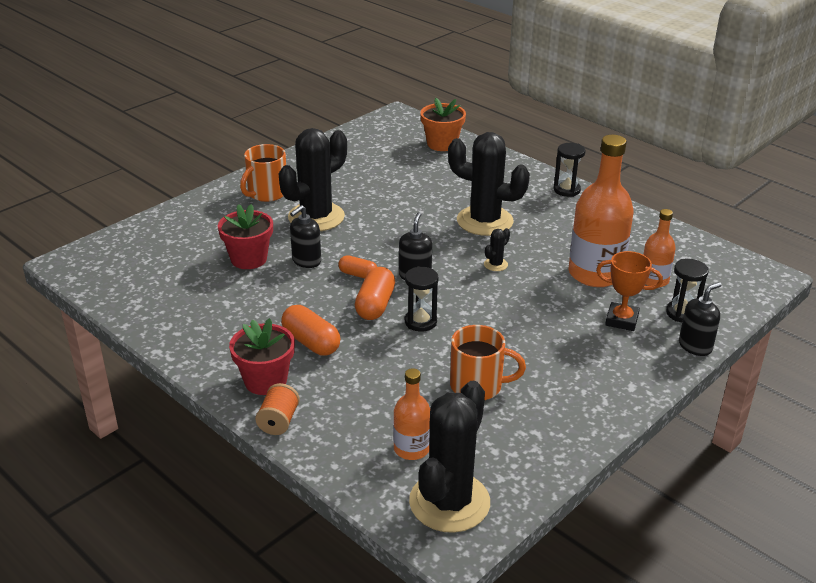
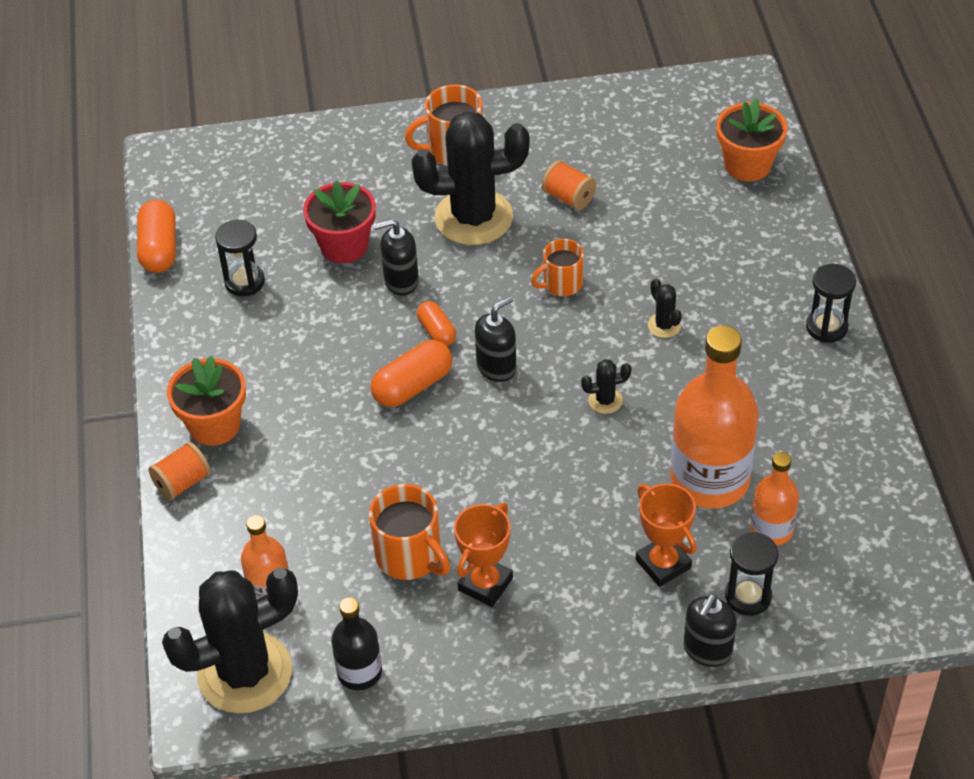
camera: 40 degrees right, 15 degrees up
red flower pot [229,318,295,395] -> orange flower pot [167,356,246,446]
orange capsule [281,305,340,356] -> orange capsule moved to [137,200,176,273]
black hourglass [405,266,439,332] -> black hourglass moved to [215,220,265,296]
black cactus [448,132,530,236] -> black cactus [648,279,682,338], size x0.40
black soap dispenser [679,282,721,356] -> black soap dispenser turned 120 degrees clockwise [683,594,737,667]
none -> black bottle [331,597,382,690]
none -> orange trophy [454,503,513,607]
none -> orange mug [531,239,584,296]
none -> orange spool [542,160,596,210]

